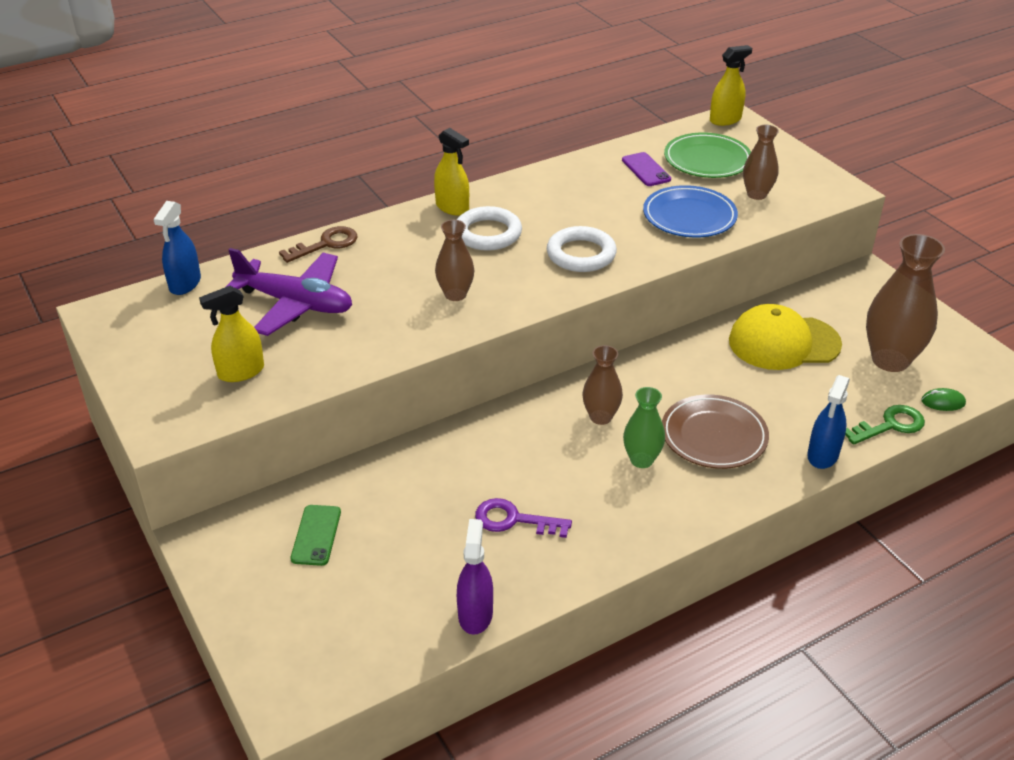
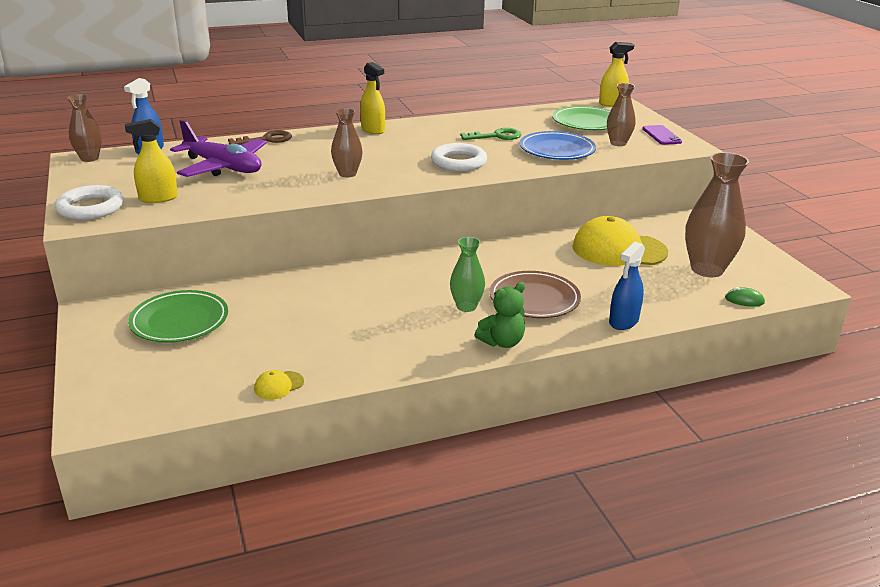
camera: 10 degrees right, 10 degrees down
green phone [291,505,341,566] -> green plate [128,290,228,343]
white ring [457,206,522,251] -> white ring moved to [55,185,124,220]
purple spray bottle [457,519,493,635] -> yellow cap [254,370,304,400]
purple key [475,498,572,538] -> none
brown vase [582,345,623,425] -> brown vase moved to [67,94,102,162]
purple phone [622,152,671,186] -> purple phone moved to [642,125,682,145]
green key [845,405,925,445] -> green key moved to [460,128,522,140]
none -> green teddy bear [475,282,525,348]

